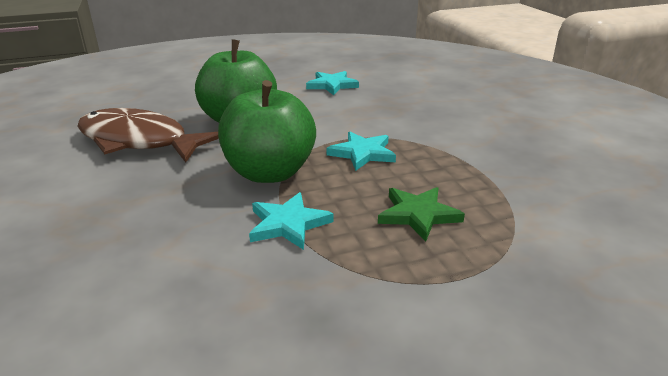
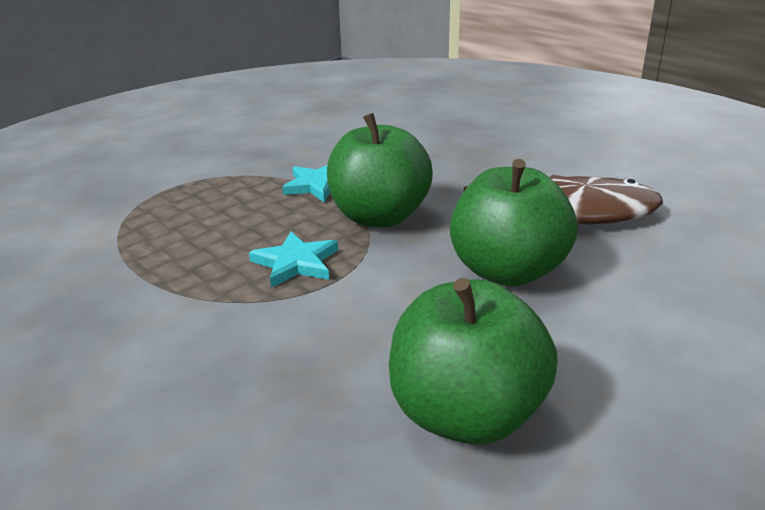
camera: 155 degrees right, 0 degrees up
turquoise star [306,71,359,95] -> green apple [389,278,558,445]
green star [378,187,465,241] -> none

